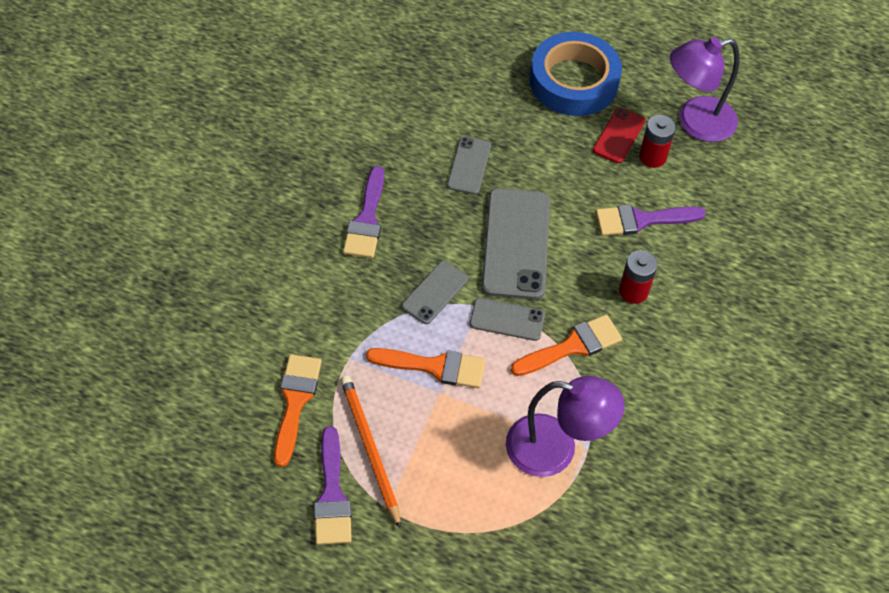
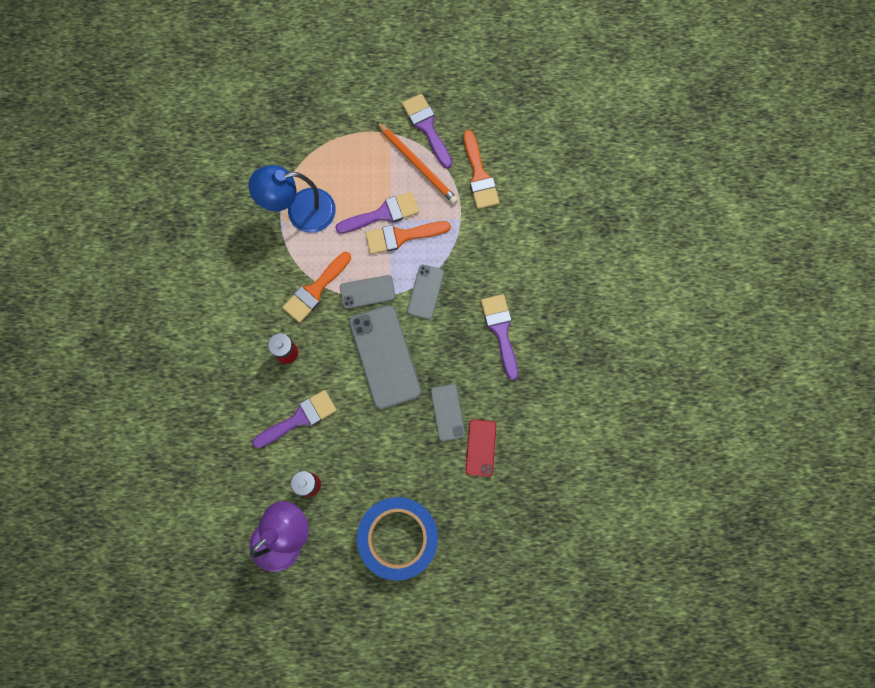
camera: 160 degrees right, 20 degrees up
purple lamp [506,376,625,477] -> blue lamp [249,165,336,233]
red phone [593,108,645,163] -> red phone moved to [466,420,496,477]
none -> purple brush [335,192,419,233]

